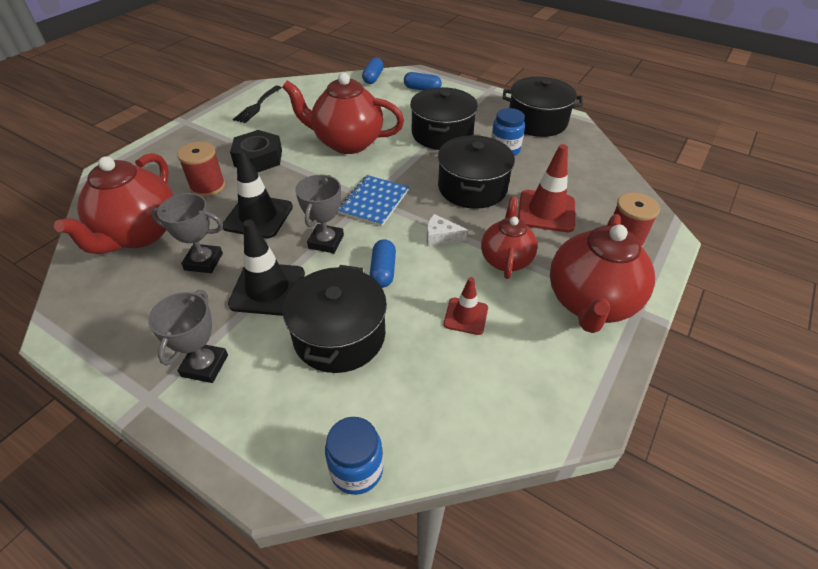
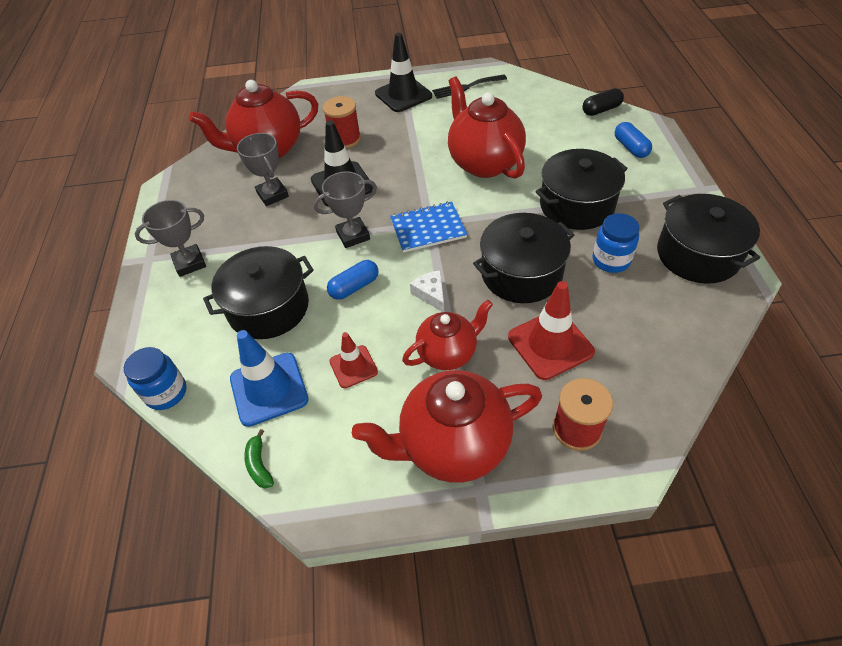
camera: 55 degrees right, 5 degrees up
black traffic cone [228,220,305,316] -> black traffic cone moved to [375,33,432,112]
black nut [230,130,282,173] -> none
blue capsule [362,58,384,84] -> black capsule [582,88,624,116]
none -> blue traffic cone [230,330,309,427]
none -> green banana [244,429,274,489]

